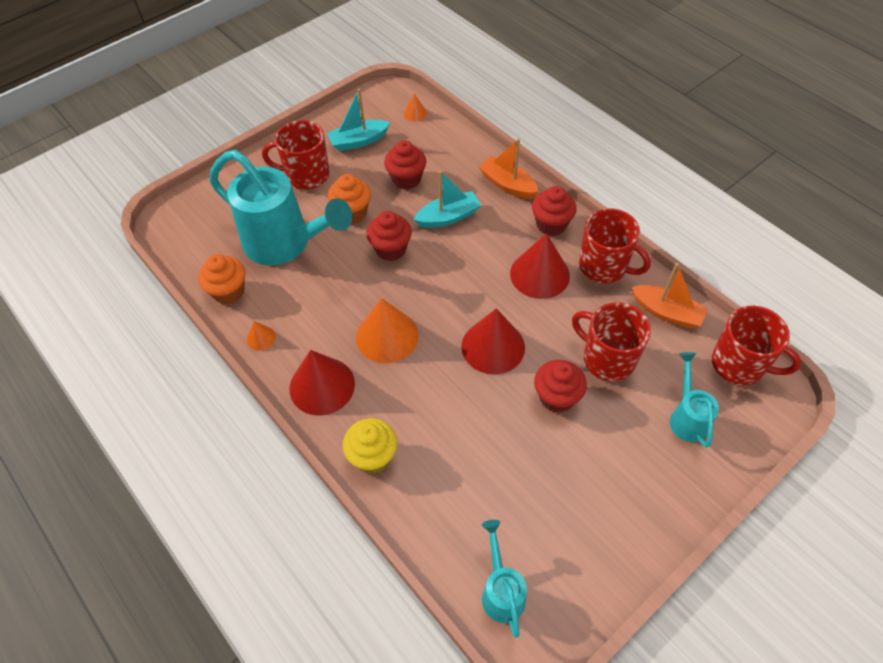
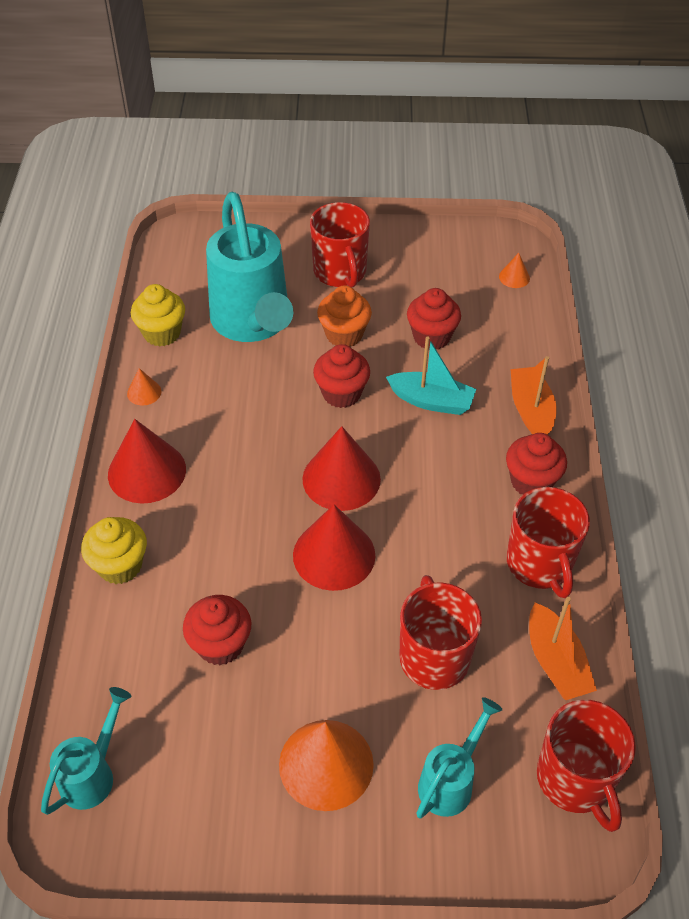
camera: 40 degrees right, 5 degrees down
orange cupcake [198,254,245,304] -> yellow cupcake [131,284,185,347]
red mug [262,120,329,190] -> red mug turned 150 degrees counterclockwise [310,202,370,288]
turquoise boat [327,89,390,151] -> none
orange cone [356,298,419,364] -> orange cone moved to [279,720,374,811]
red cone [510,233,570,299] -> red cone moved to [302,426,381,511]
red cupcake [534,360,587,413] -> red cupcake moved to [183,595,251,665]

